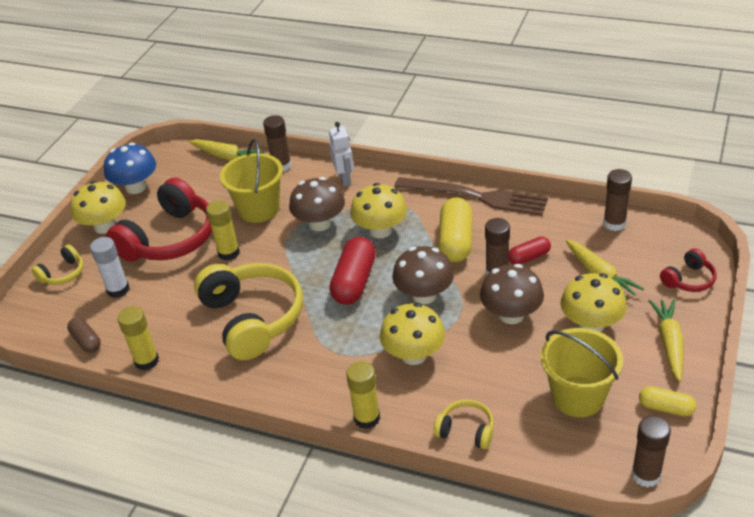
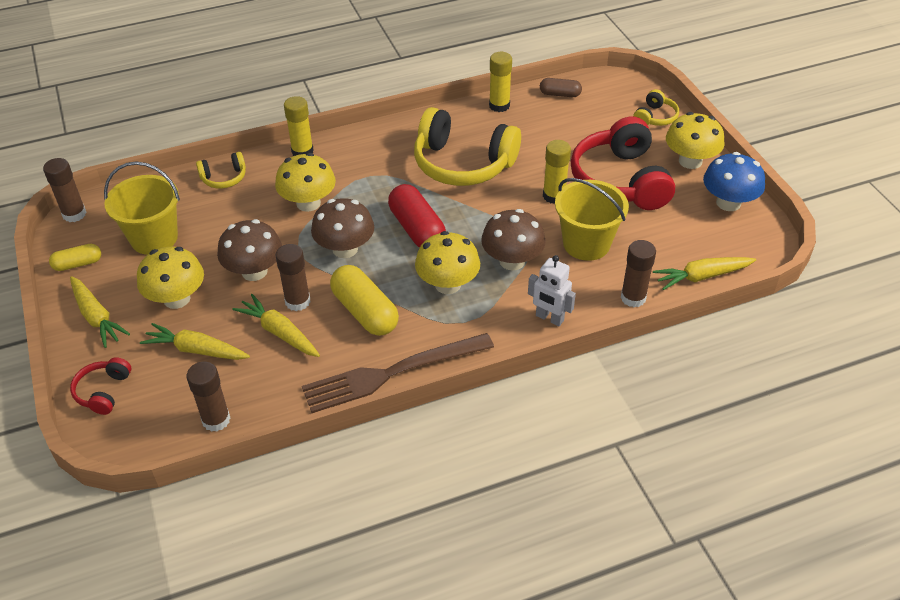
camera: 135 degrees right, 5 degrees up
yellow headphones [32,244,84,285] -> yellow headphones turned 150 degrees counterclockwise [633,89,679,126]
white glue stick [90,237,129,298] -> none
red capsule [509,236,551,265] -> yellow carrot [232,294,320,357]

